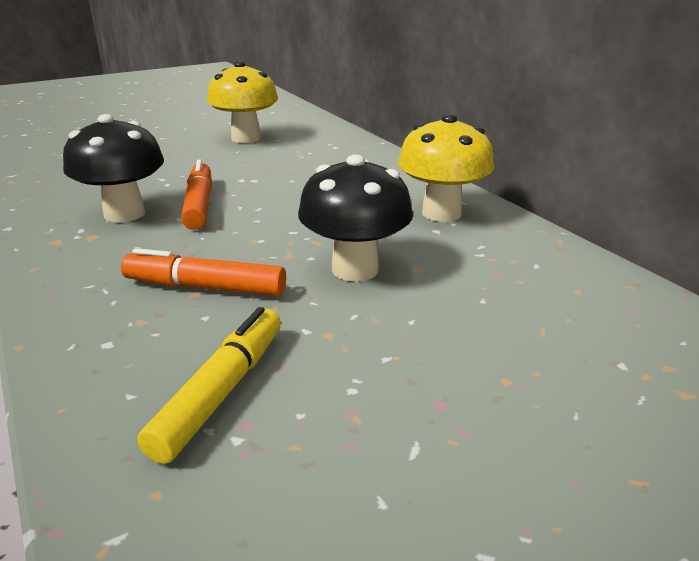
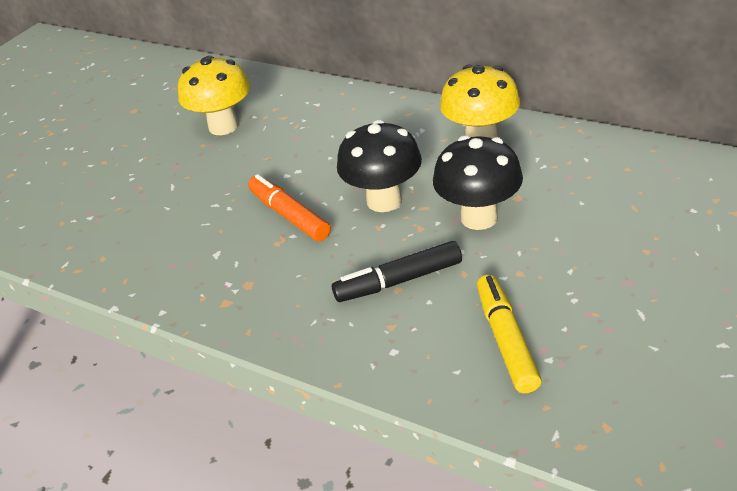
camera: 25 degrees left, 10 degrees up
black mushroom [63,114,164,223] -> black mushroom moved to [337,120,422,212]
orange marker [121,248,286,296] -> black marker [332,241,462,302]

